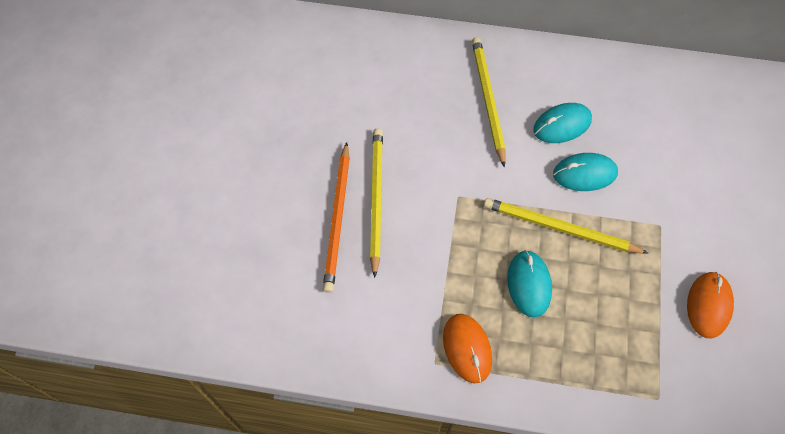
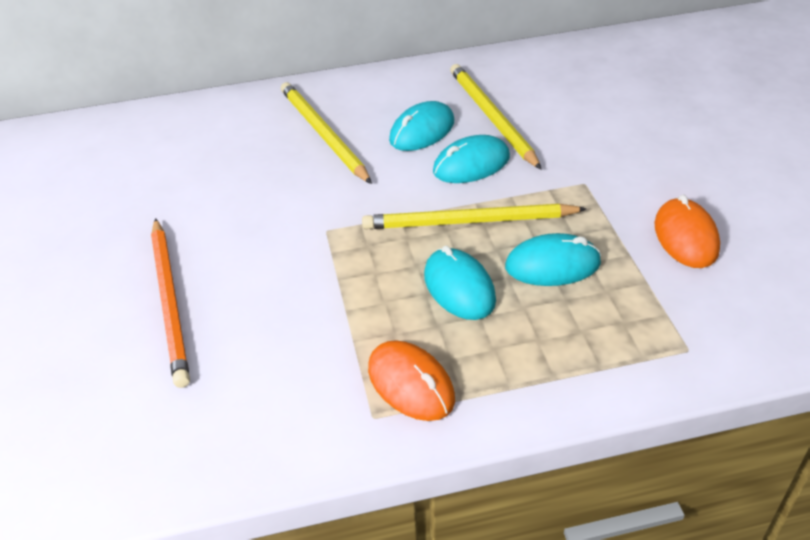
camera: 20 degrees left, 20 degrees down
yellow pencil [370,128,383,278] -> yellow pencil moved to [450,64,542,170]
none -> turquoise mouse [505,233,601,286]

